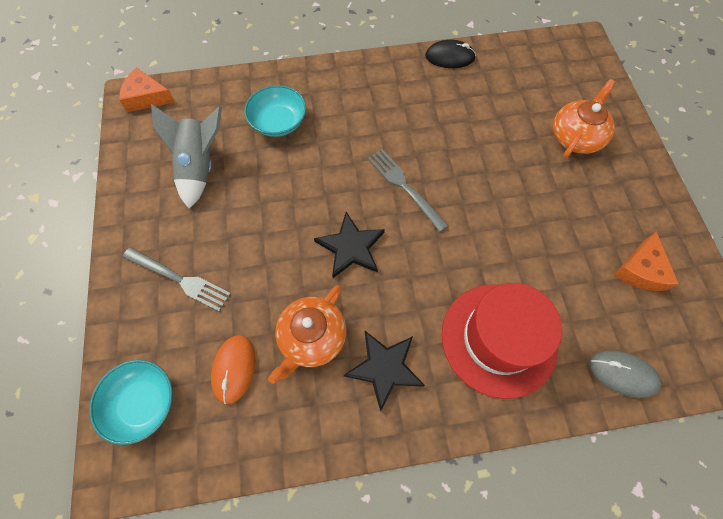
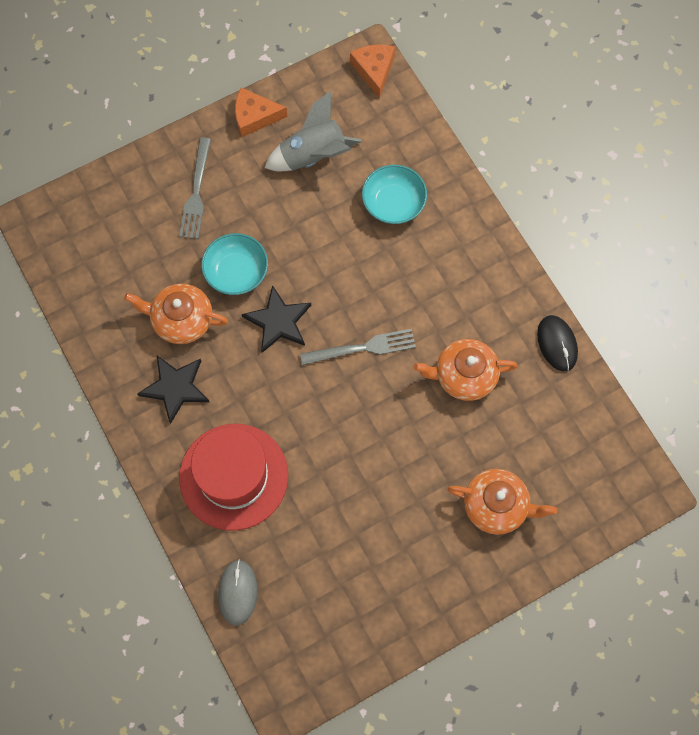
camera: 70 degrees right, 5 degrees up
turquoise bowl [89,360,173,445] -> turquoise bowl moved to [201,233,268,295]
orange mouse [211,335,255,404] -> none
grey fork [368,149,449,232] -> grey fork turned 45 degrees clockwise [300,329,416,365]
orange cheese [614,232,679,291] -> orange cheese moved to [235,88,287,137]
none -> orange teapot [414,339,518,401]

